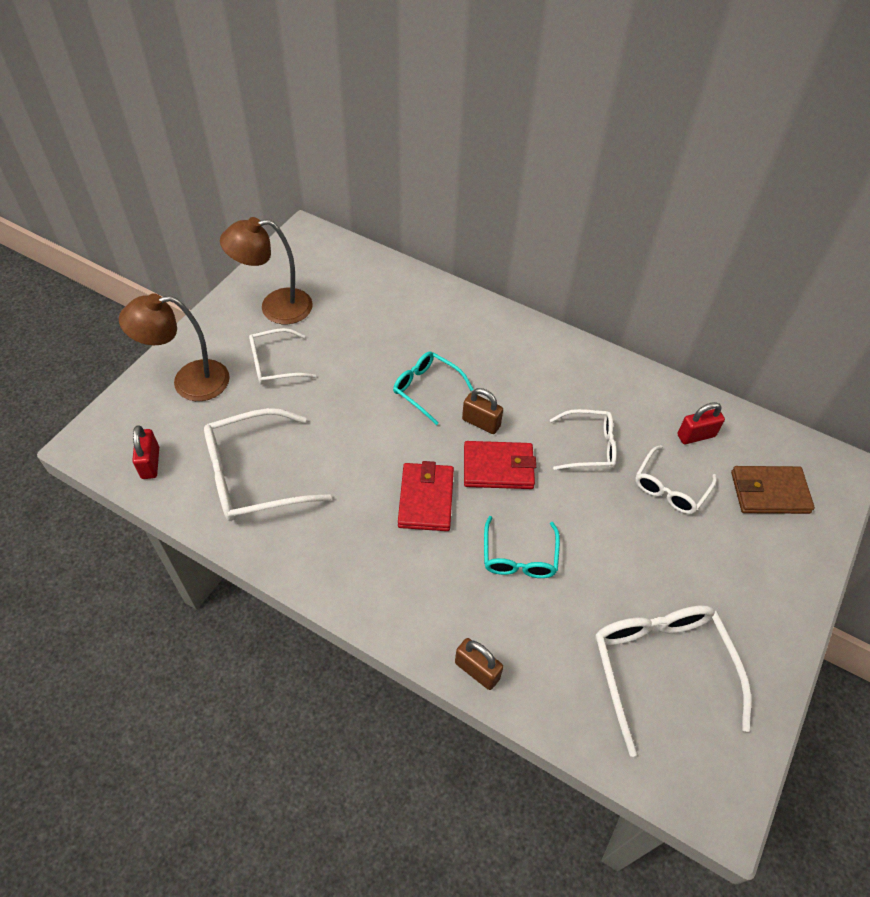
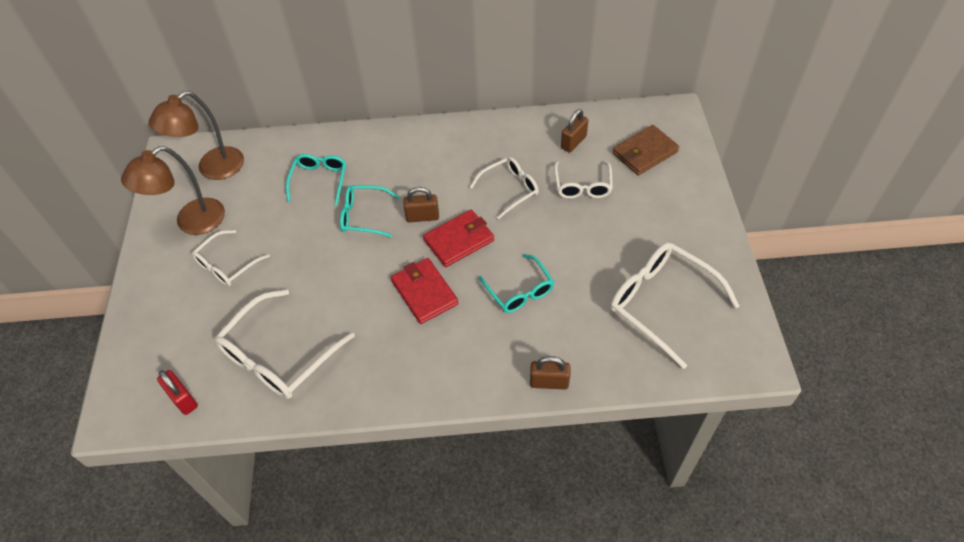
camera: 30 degrees left, 0 degrees up
brown lamp [119,293,230,401] -> brown lamp moved to [148,91,244,180]
red padlock [677,402,725,444] -> brown padlock [561,109,588,153]
none -> turquoise glasses [286,154,346,205]

